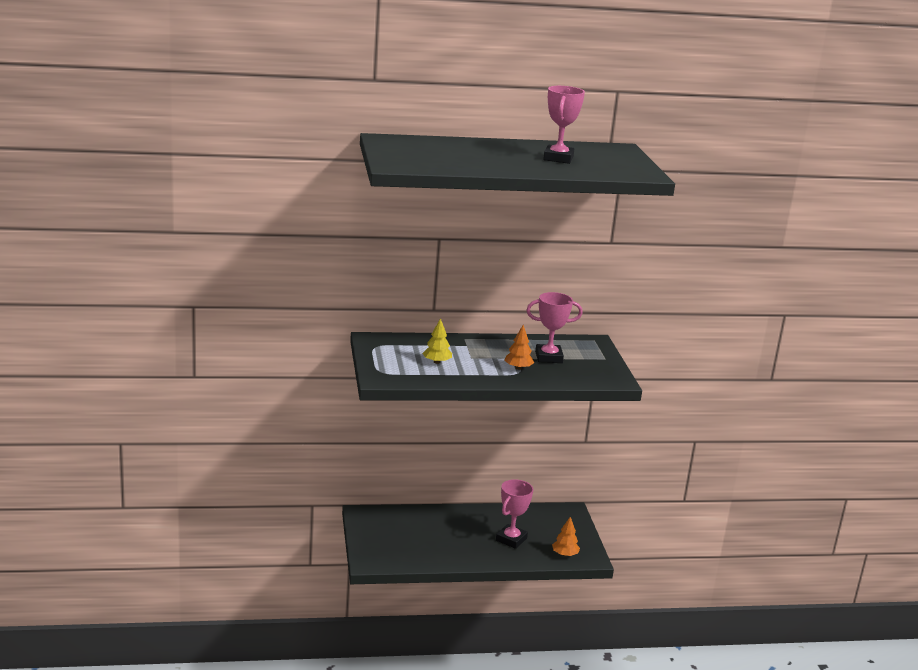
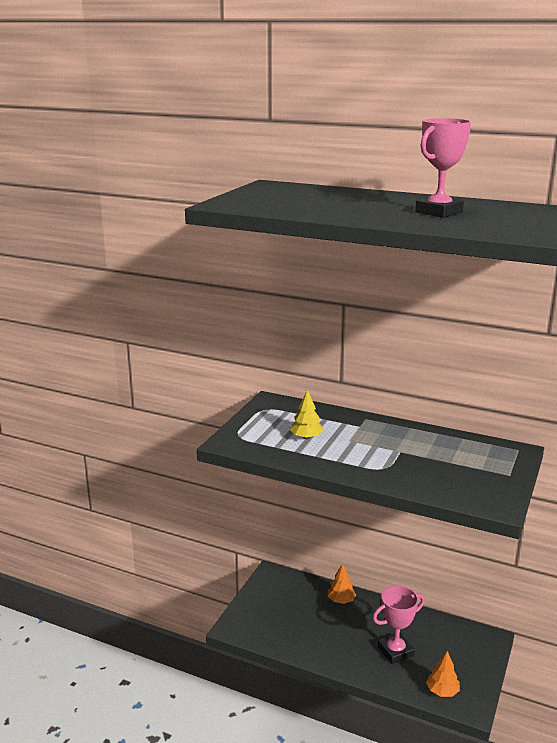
camera: 35 degrees right, 0 degrees up
orange tree [504,325,534,370] -> orange tree moved to [328,564,356,604]
pink trophy [526,292,583,363] -> none

